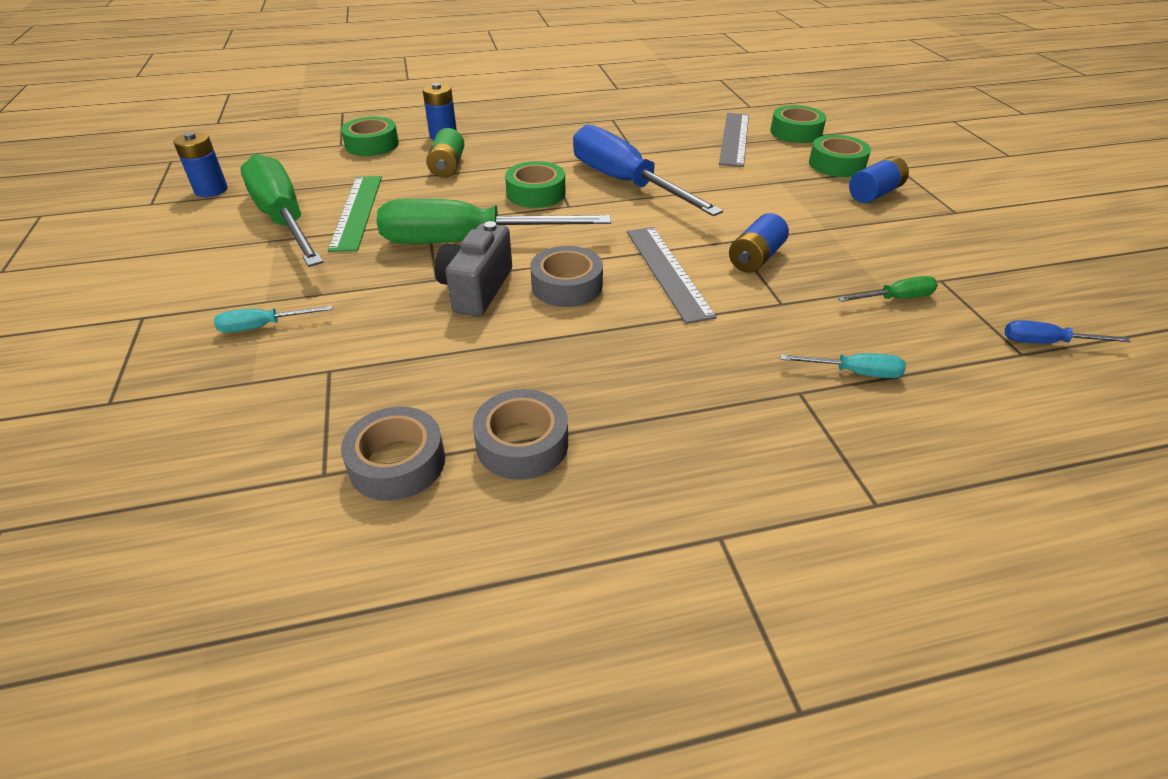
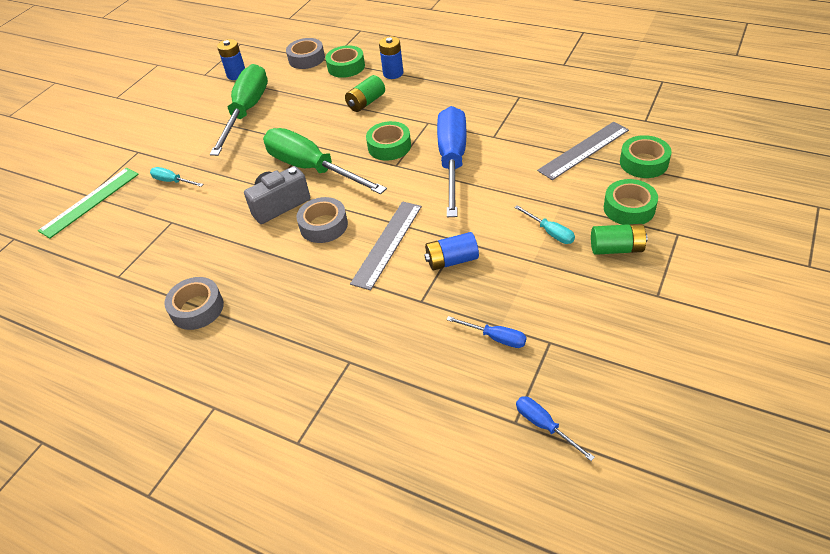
camera: 45 degrees right, 5 degrees up
green ruler [328,176,382,252] -> green ruler moved to [38,168,139,239]
grey tape [341,406,445,501] -> grey tape moved to [286,38,325,69]
turquoise screwdriver [780,353,906,378] -> turquoise screwdriver moved to [514,205,575,244]
green screwdriver [838,276,938,302] -> blue screwdriver [446,316,526,348]
blue battery [849,156,909,203] -> green battery [591,224,648,255]

